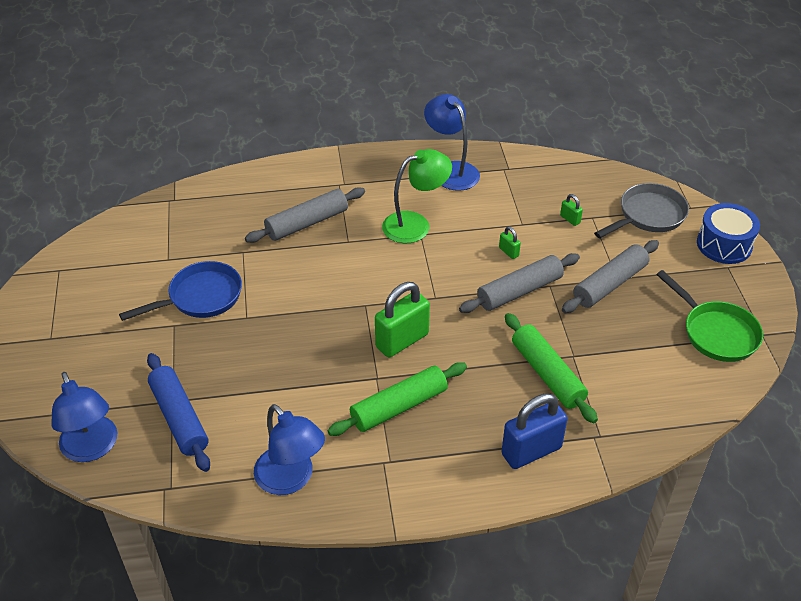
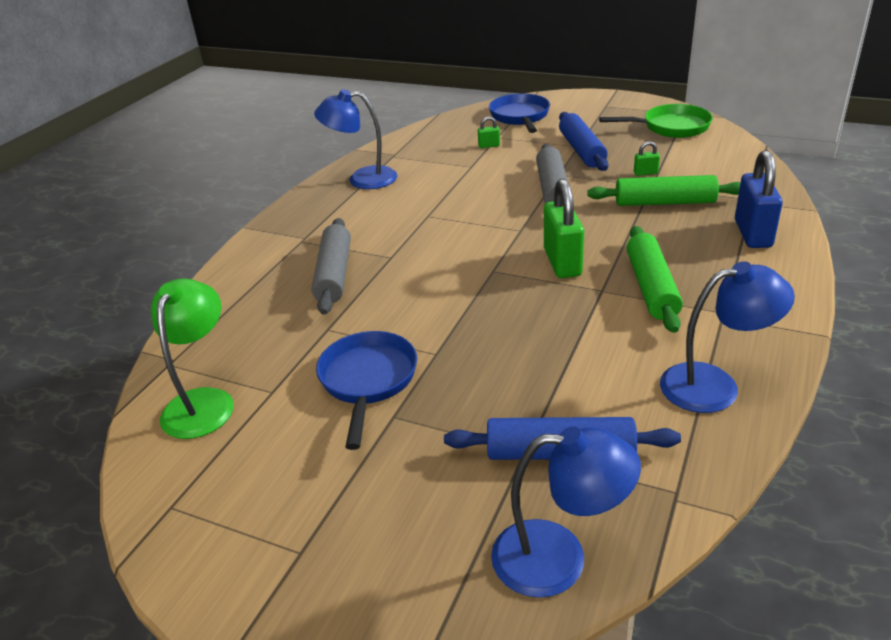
camera: 55 degrees left, 10 degrees down
green lamp [382,149,452,243] -> green lamp moved to [151,279,234,439]
green padlock [499,226,521,259] -> green padlock moved to [634,141,660,176]
grey rolling pin [562,240,659,313] -> blue rolling pin [559,112,608,171]
grey pan [594,183,689,238] -> blue pan [489,94,550,133]
blue drum [697,203,760,264] -> none

